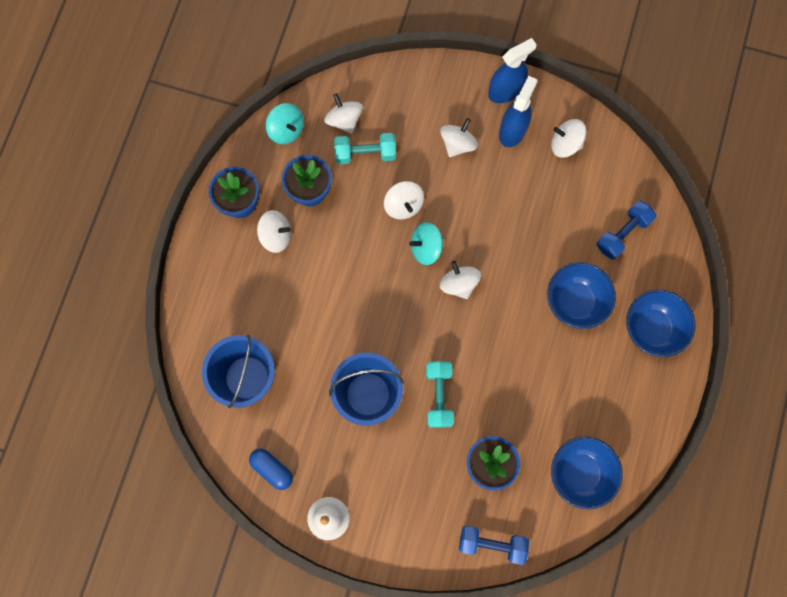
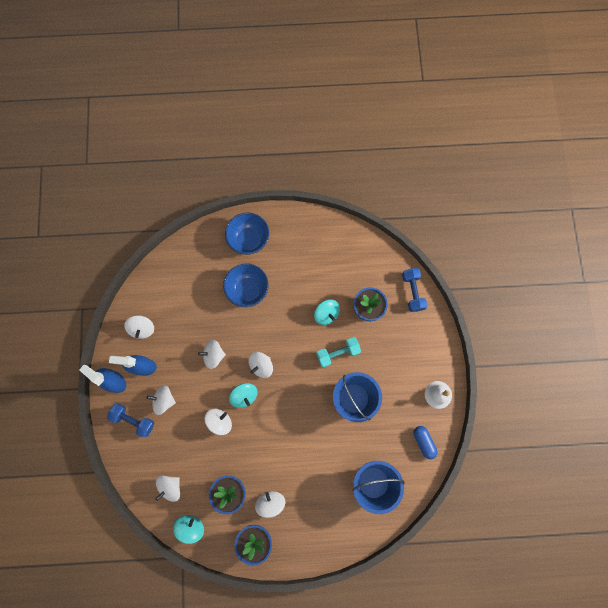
camera: 110 degrees left, 0 degrees up
blue capsule [249,449,293,490] -> blue capsule turned 45 degrees counterclockwise [413,426,438,459]
turquoise dumbbell [334,133,396,164] -> none
blue bowl [551,436,623,509] -> none
blue dumbbell [597,200,656,259] -> blue dumbbell moved to [107,404,154,437]
none -> white spinning top [198,340,226,369]
none -> turquoise spinning top [314,299,340,325]

